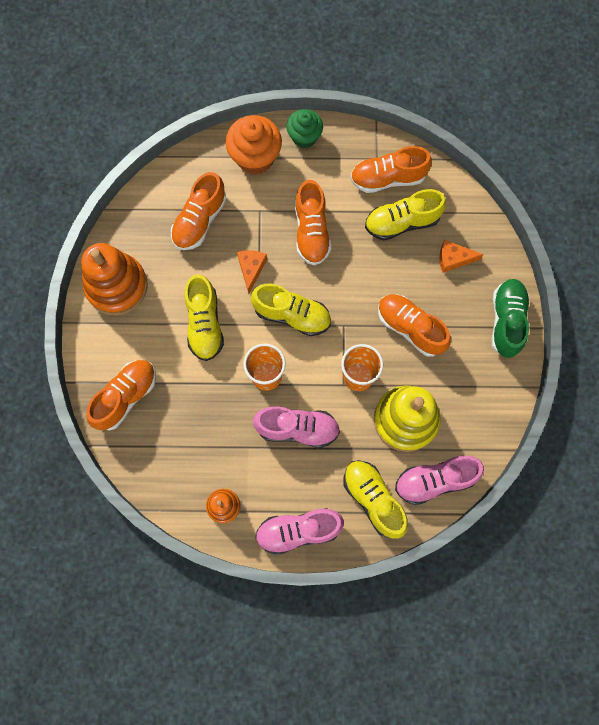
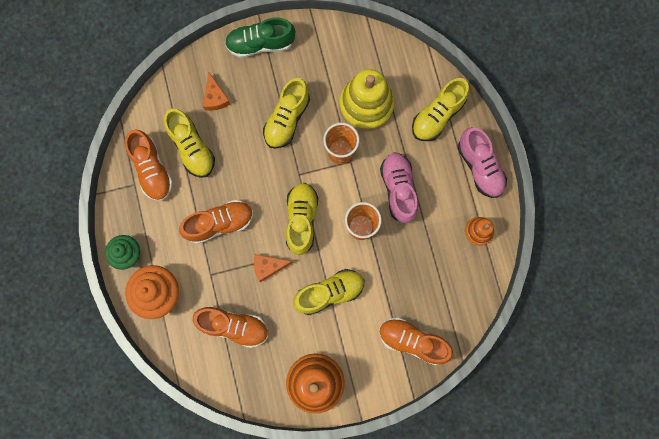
camera: 105 degrees left, 5 degrees up
orange shoe [378,294,451,357] -> yellow shoe [263,78,310,148]
pink shoe [395,456,484,505] -> none

